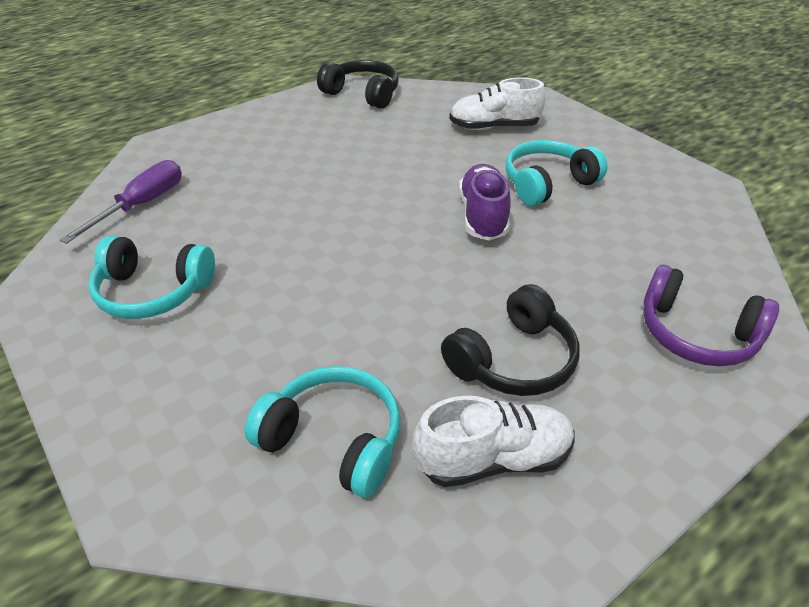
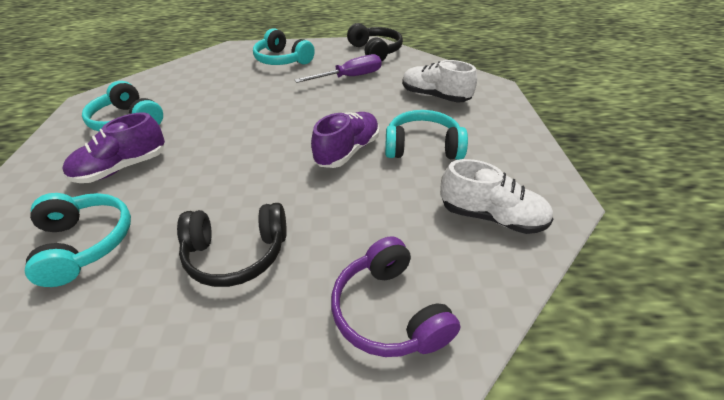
camera: 35 degrees right, 0 degrees up
purple screwdriver [60,160,182,244] -> purple screwdriver moved to [295,54,382,83]
white shoe [413,396,575,487] -> white shoe moved to [440,159,554,234]
none -> purple shoe [63,112,165,183]
none -> turquoise headphones [253,28,315,65]

